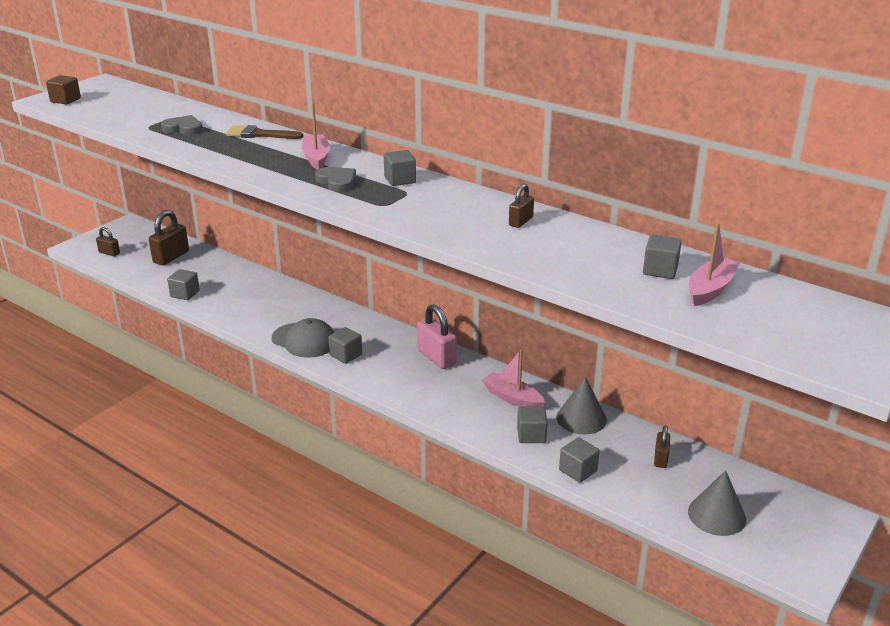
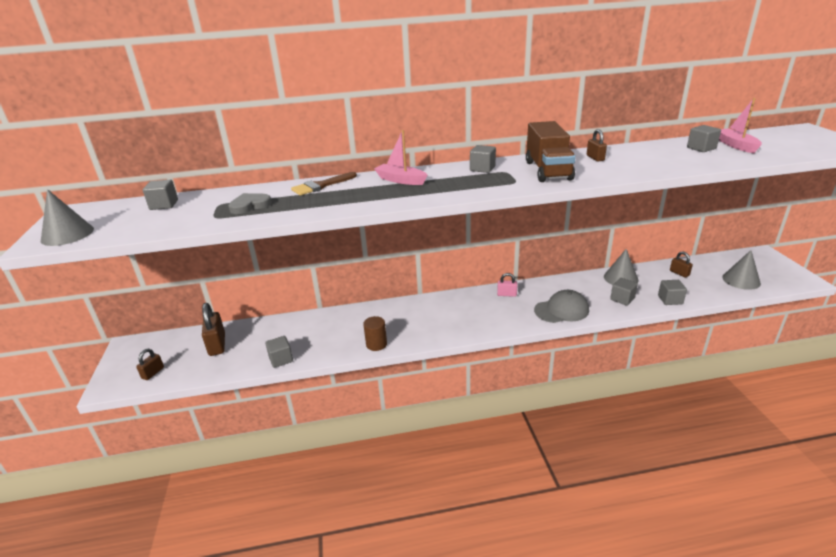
camera: 45 degrees left, 0 degrees up
brown cube [46,75,81,104] -> grey cone [41,189,94,246]
brown padlock [96,227,120,256] -> brown padlock turned 45 degrees counterclockwise [136,349,164,380]
grey cap [272,318,334,358] -> grey cap moved to [534,290,589,323]
grey heart [315,167,356,192] -> none
grey cube [328,327,362,364] -> grey cube moved to [143,180,178,210]
pink padlock [417,304,457,369] -> pink padlock [497,273,517,297], size x0.57
pink boat [482,349,545,407] -> none
none -> brown cylinder [363,316,387,351]
none -> brown truck [526,121,576,182]

